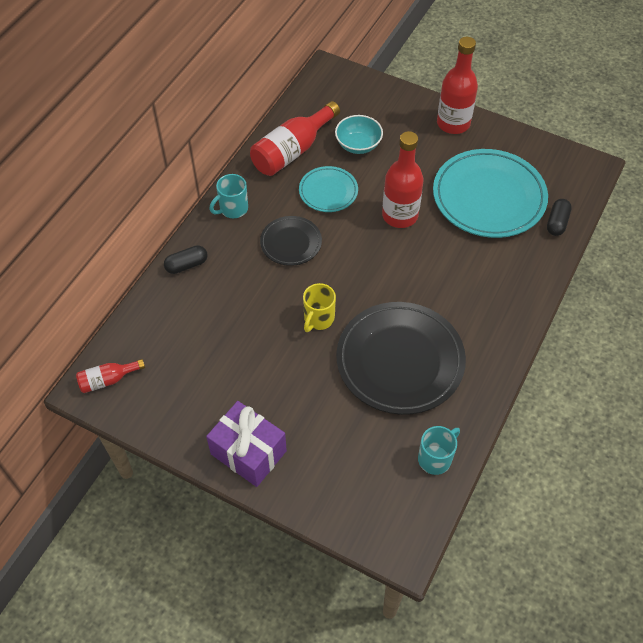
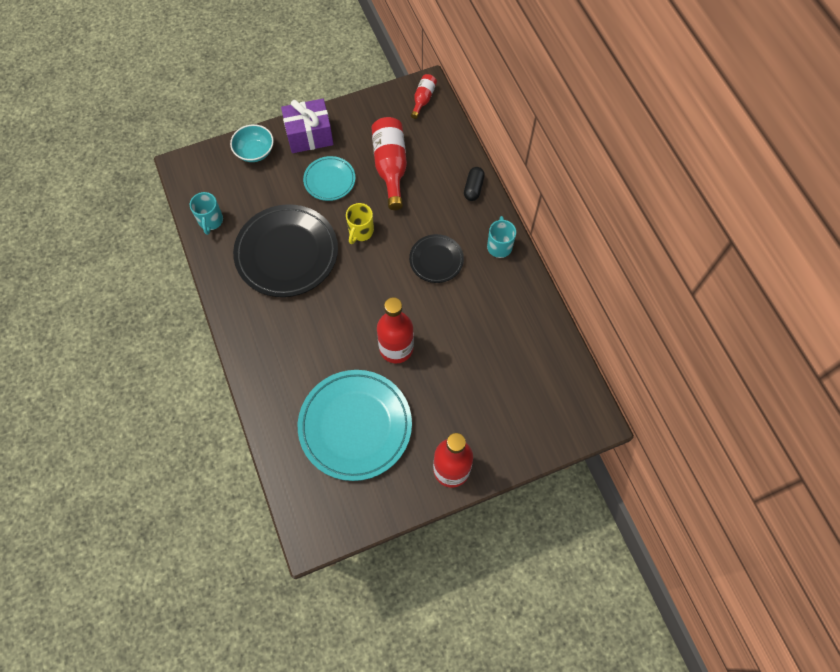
camera: 130 degrees right, 10 degrees up
red bottle [250,101,340,176] -> red bottle moved to [371,117,407,210]
turquoise plate [299,166,358,212] -> turquoise plate moved to [303,156,355,201]
yellow mug [303,283,336,332] -> yellow mug turned 135 degrees counterclockwise [346,203,374,244]
turquoise bowl [335,115,383,154] -> turquoise bowl moved to [230,124,274,162]
black capsule [547,199,572,236] -> none

